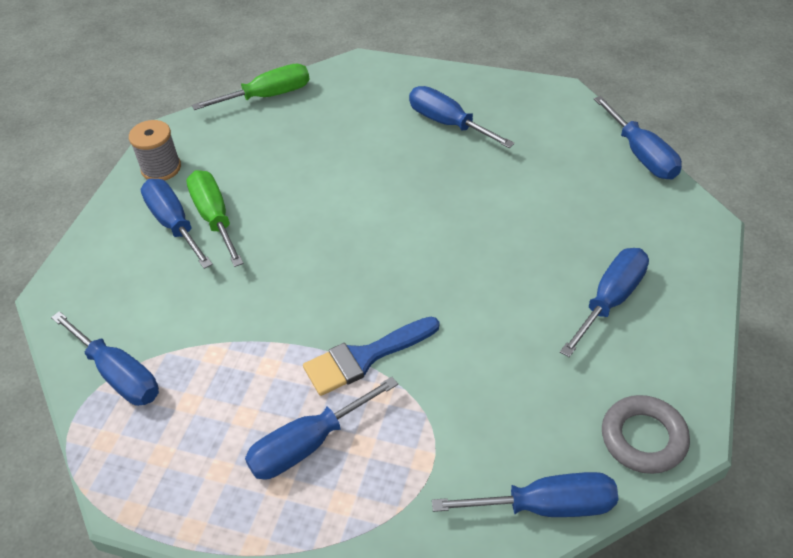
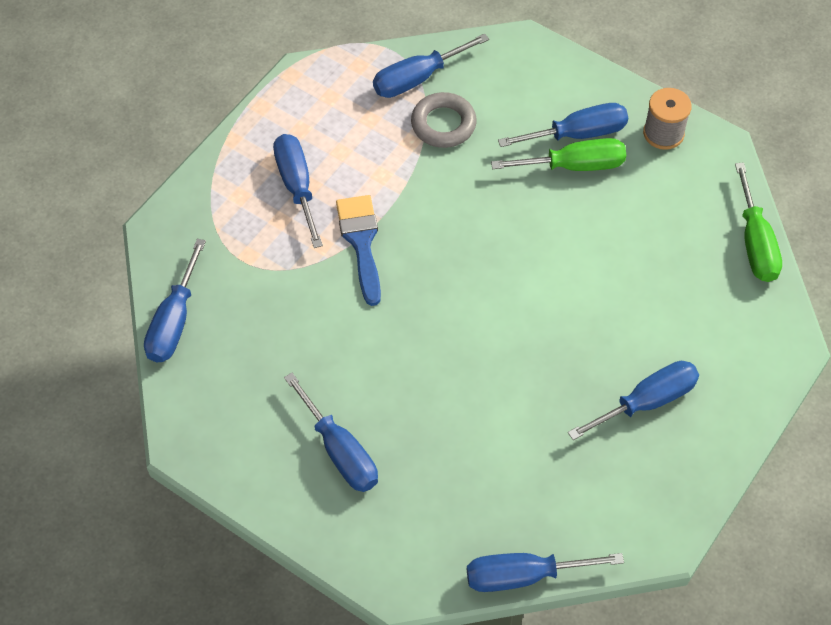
camera: 105 degrees right, 10 degrees up
grey ring [602,395,690,474] -> grey ring moved to [411,92,477,148]

